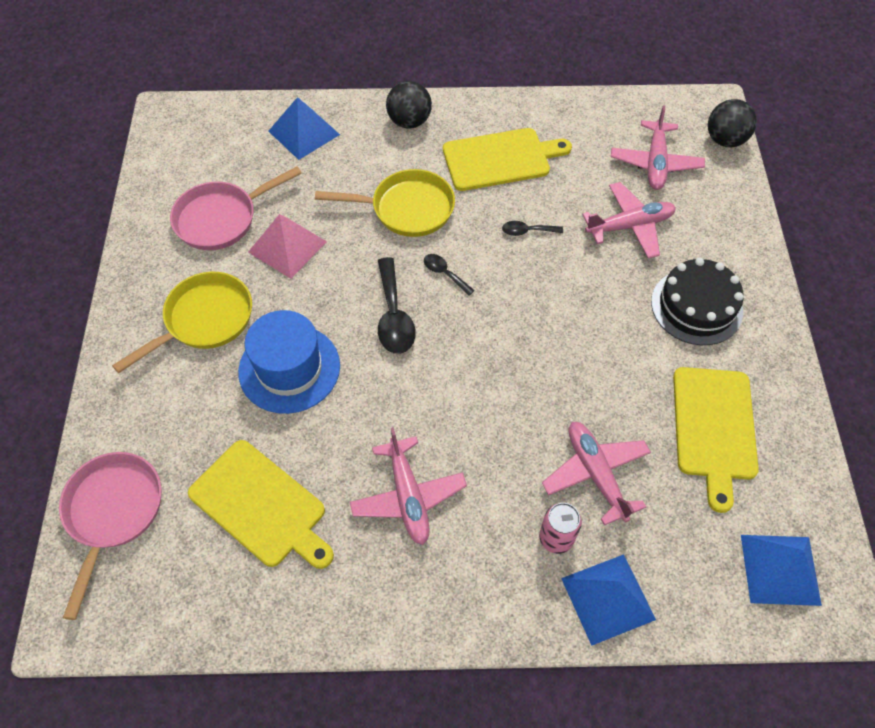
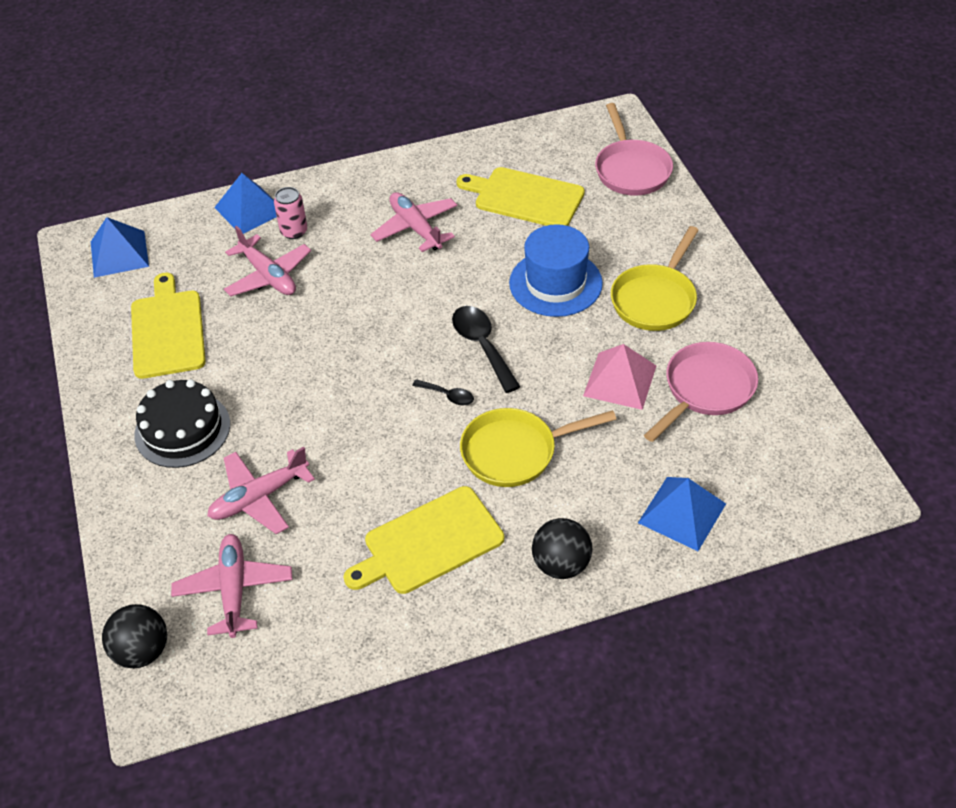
camera: 165 degrees right, 10 degrees down
black spoon [502,221,563,236] -> none

